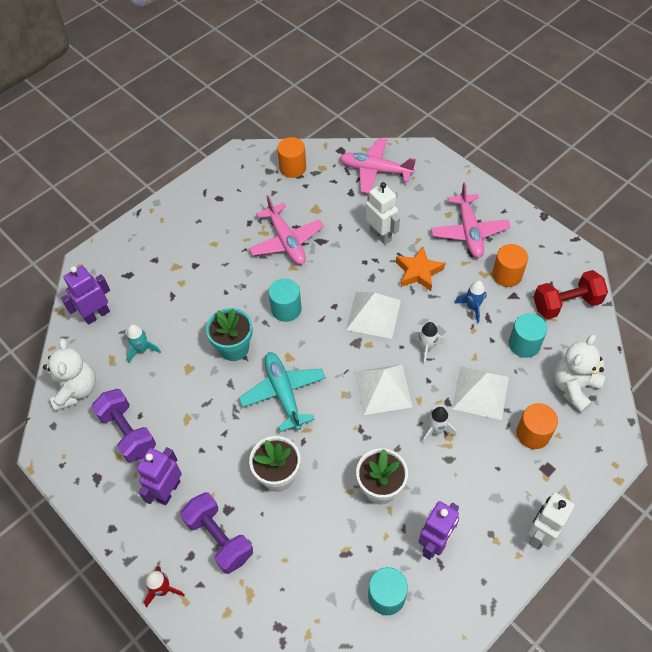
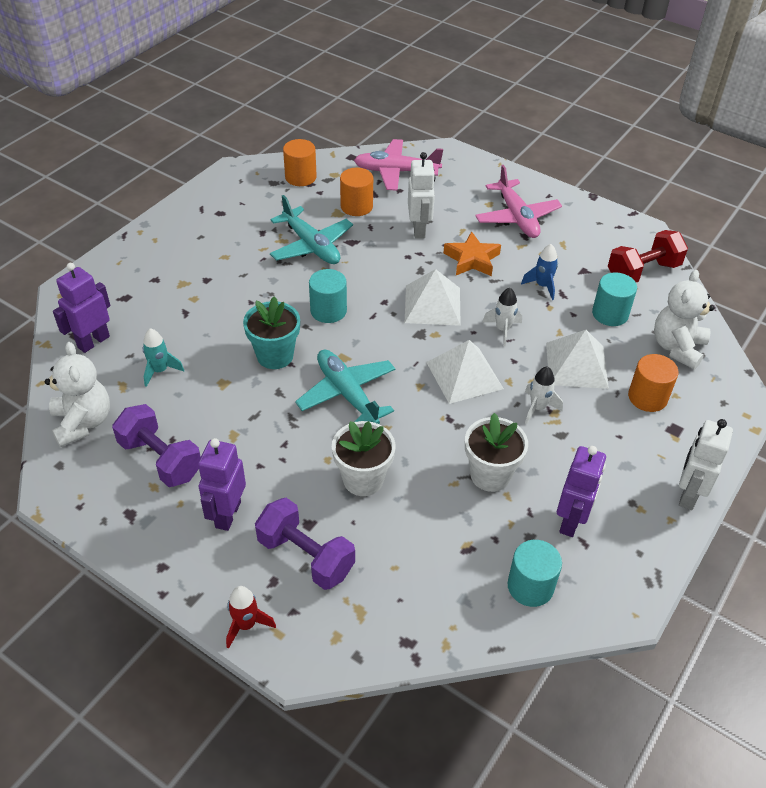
camera: 15 degrees left, 10 degrees down
pink plane [249,195,324,265] -> turquoise plane [270,195,353,264]
white robot [366,182,400,245] -> white robot turned 45 degrees clockwise [408,152,435,239]
orange cylinder [492,244,528,287] -> orange cylinder moved to [340,168,373,216]

